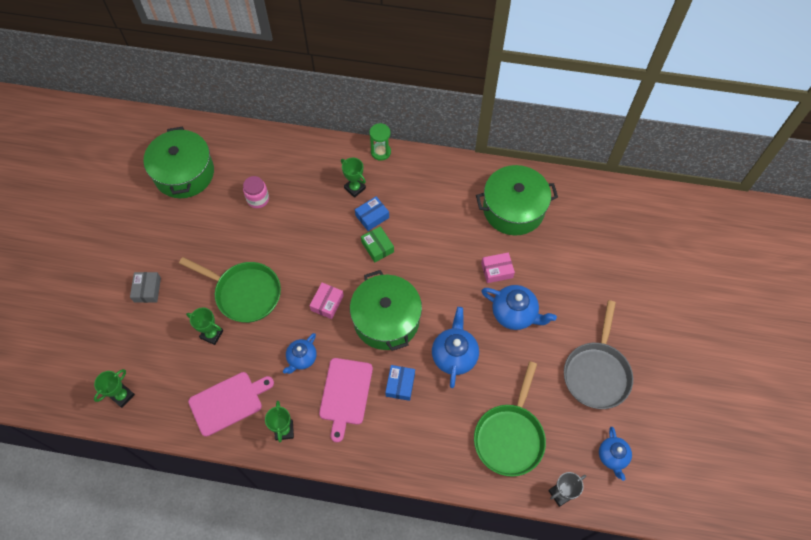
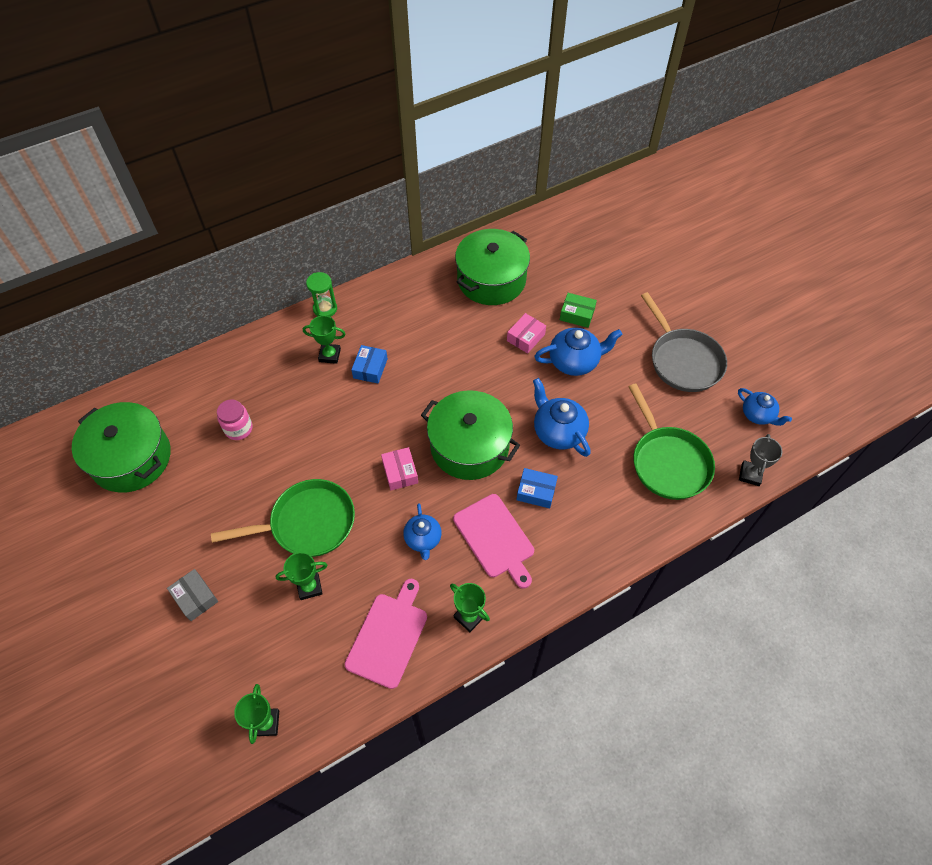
camera: 40 degrees left, 5 degrees down
green box [361,226,394,262] -> green box moved to [560,293,597,328]
blue box [385,365,415,401] -> blue box turned 45 degrees counterclockwise [517,468,558,508]

